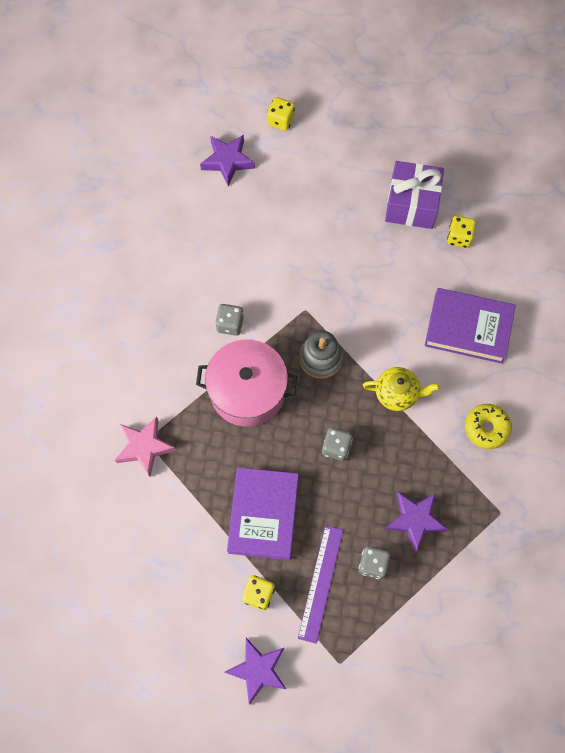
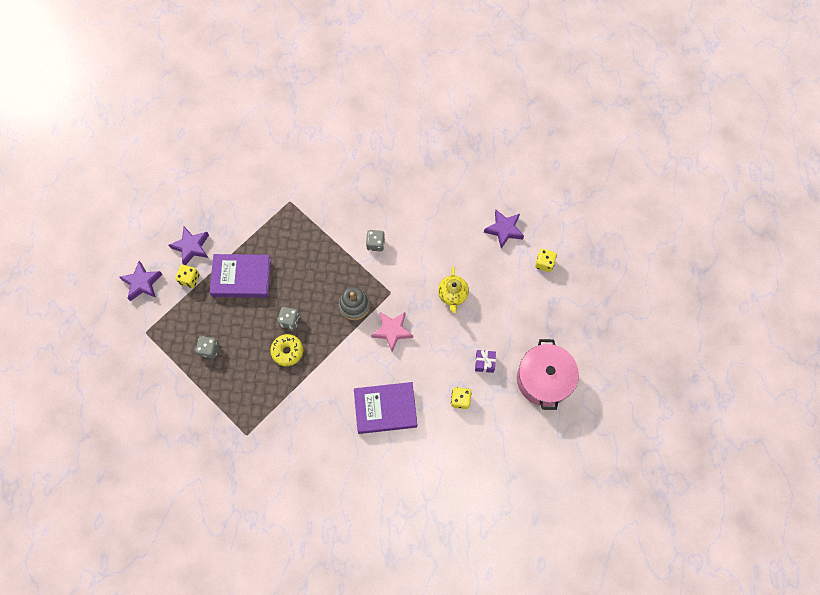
camera: 85 degrees right, 0 degrees up
pink star [115,417,176,477] -> pink star moved to [371,312,413,352]
pink pot [196,339,297,427] -> pink pot moved to [517,339,579,410]
purple ruler [298,525,343,644] -> none
yellow teapot [363,367,440,411] -> yellow teapot moved to [438,266,469,313]
purple gift [385,161,444,229] -> purple gift [475,350,496,373], size x0.50
purple star [385,492,448,553] -> purple star moved to [169,227,209,265]
purple book [425,288,516,364] -> purple book turned 75 degrees clockwise [354,382,417,434]
yellow donut [465,404,512,449] -> yellow donut moved to [270,334,303,366]

